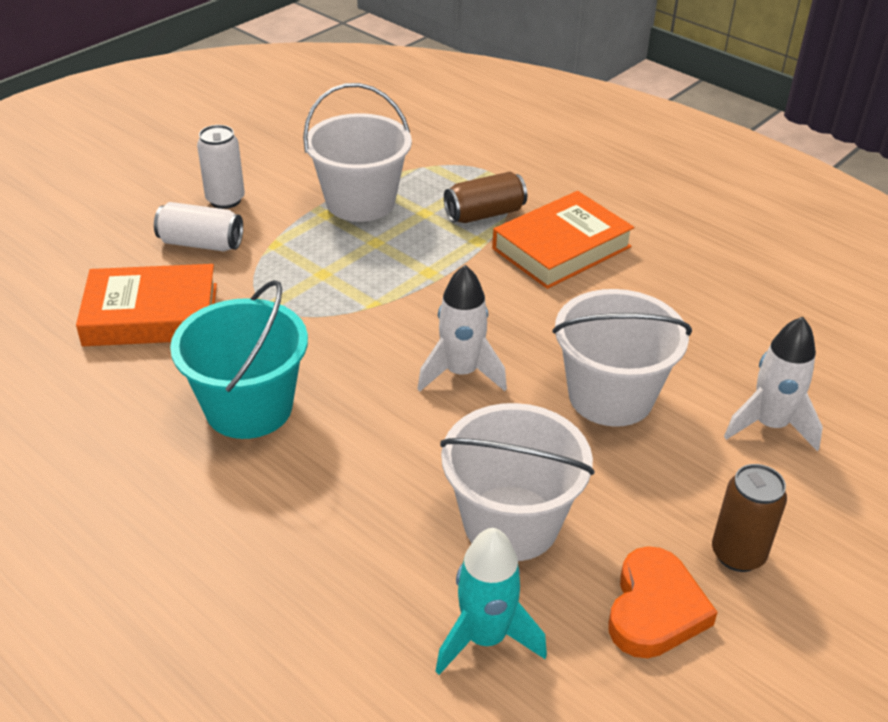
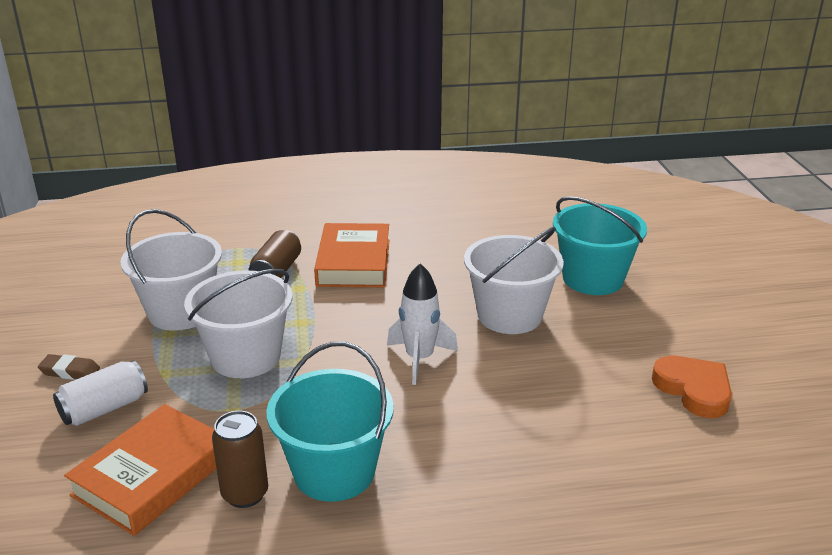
camera: 50 degrees left, 10 degrees down
white can [197,125,245,209] -> brown eraser [38,354,100,380]
turquoise rocket [435,528,547,675] -> none
white bucket [440,403,595,561] -> white bucket moved to [184,269,292,378]
brown can [712,464,787,572] -> brown can moved to [212,411,268,508]
white rocket [724,317,823,451] -> turquoise bucket [553,196,647,295]

